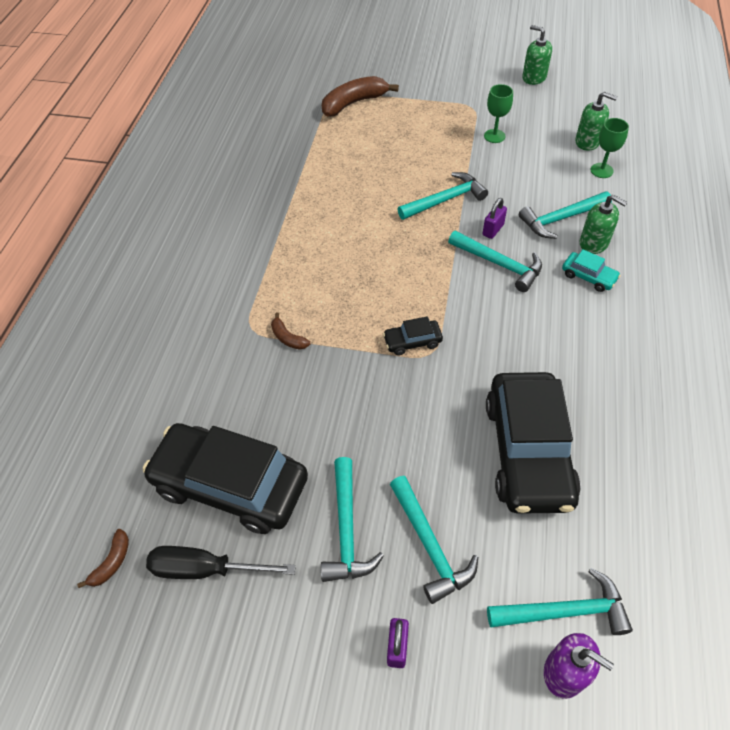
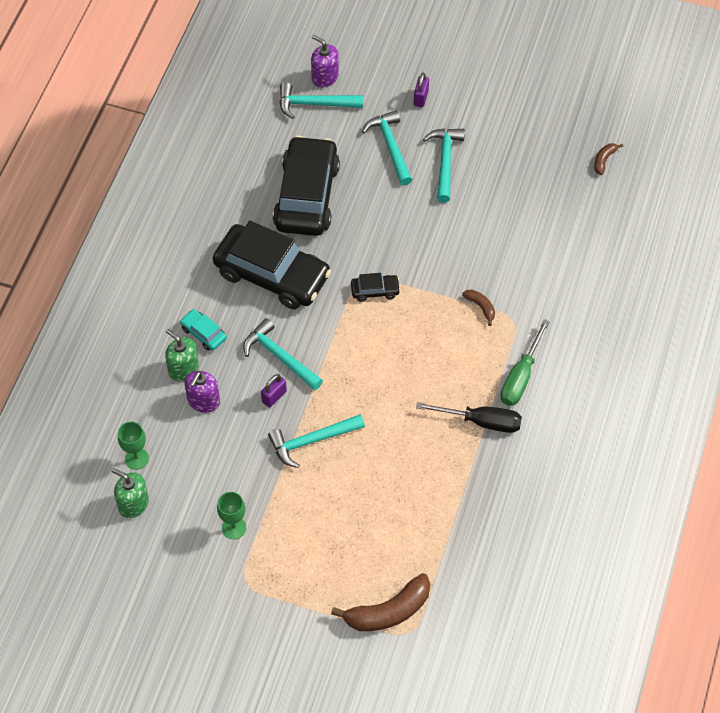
camera: 175 degrees left, 5 degrees up
black car [143,423,308,534] -> black car moved to [213,221,331,309]
black screwdriver [146,546,296,579] -> black screwdriver moved to [416,402,522,433]
turquoise hammer [519,191,612,239] -> purple soap dispenser [184,371,220,413]
green soap dispenser [522,25,552,85] -> none
none -> green screwdriver [500,319,550,406]

